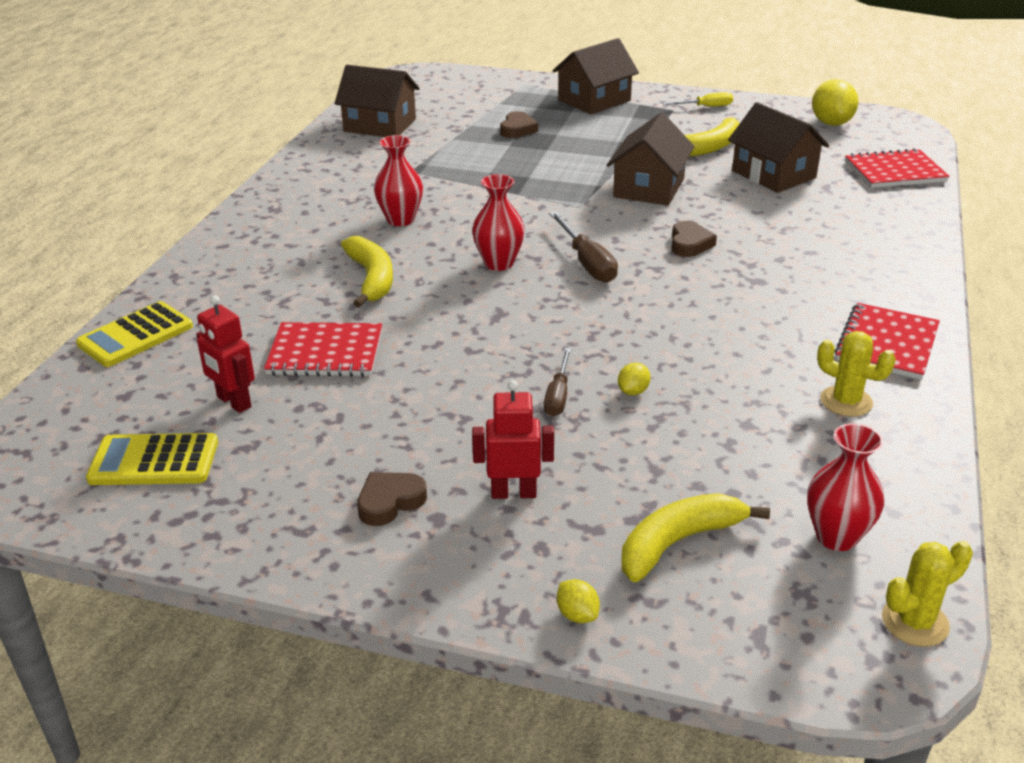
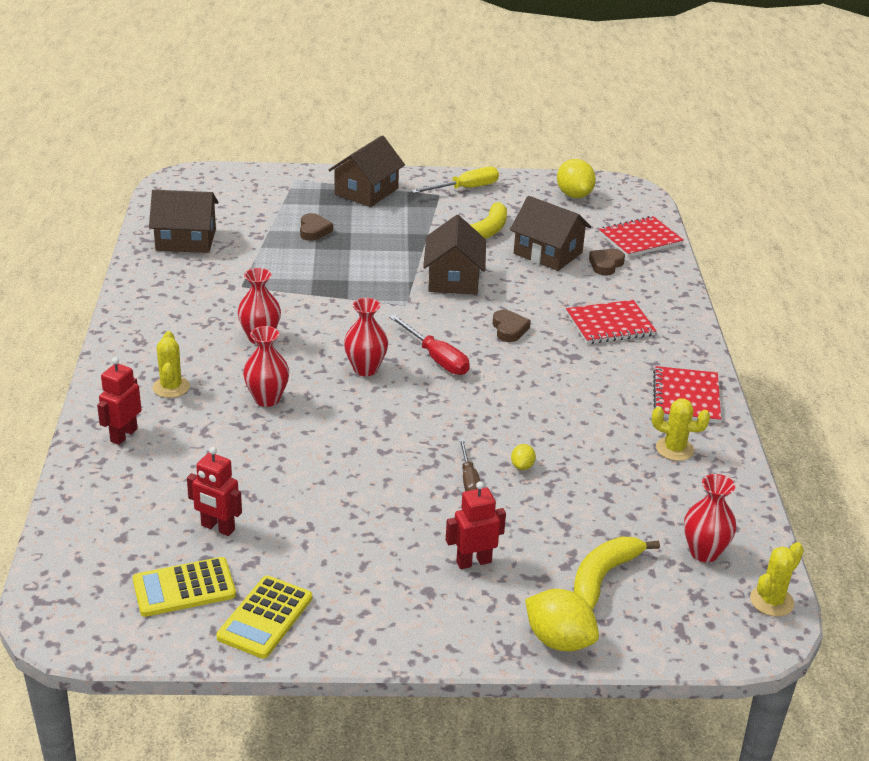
camera: 20 degrees left, 0 degrees up
yellow calculator [76,301,193,367] -> yellow calculator moved to [216,576,312,659]
red notebook [264,322,382,377] -> red notebook moved to [566,300,656,344]
yellow banana [341,236,393,308] -> red vase [243,326,289,407]
brown heart [357,472,427,526] -> brown heart moved to [589,249,625,275]
brown screwdriver [549,212,618,283] -> red screwdriver [389,315,470,375]
yellow lemon [557,579,600,623] -> yellow lemon [525,589,599,651], size x2.08
yellow screwdriver [663,92,733,107] -> yellow screwdriver [411,167,499,193], size x1.52
none -> red robot [97,357,141,445]
none -> yellow cactus [153,331,190,398]

